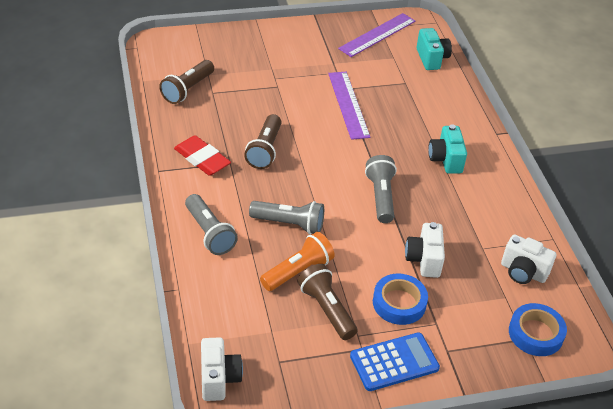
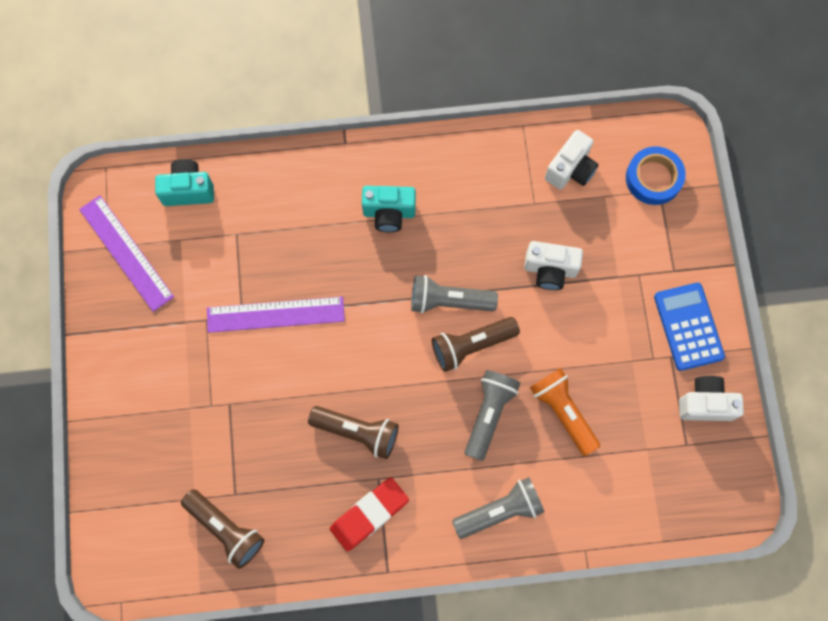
camera: 80 degrees left, 30 degrees up
white camera [201,337,243,401] -> white camera moved to [679,376,744,421]
brown flashlight [298,264,358,340] -> brown flashlight moved to [432,317,520,372]
blue tape [373,274,428,325] -> none

